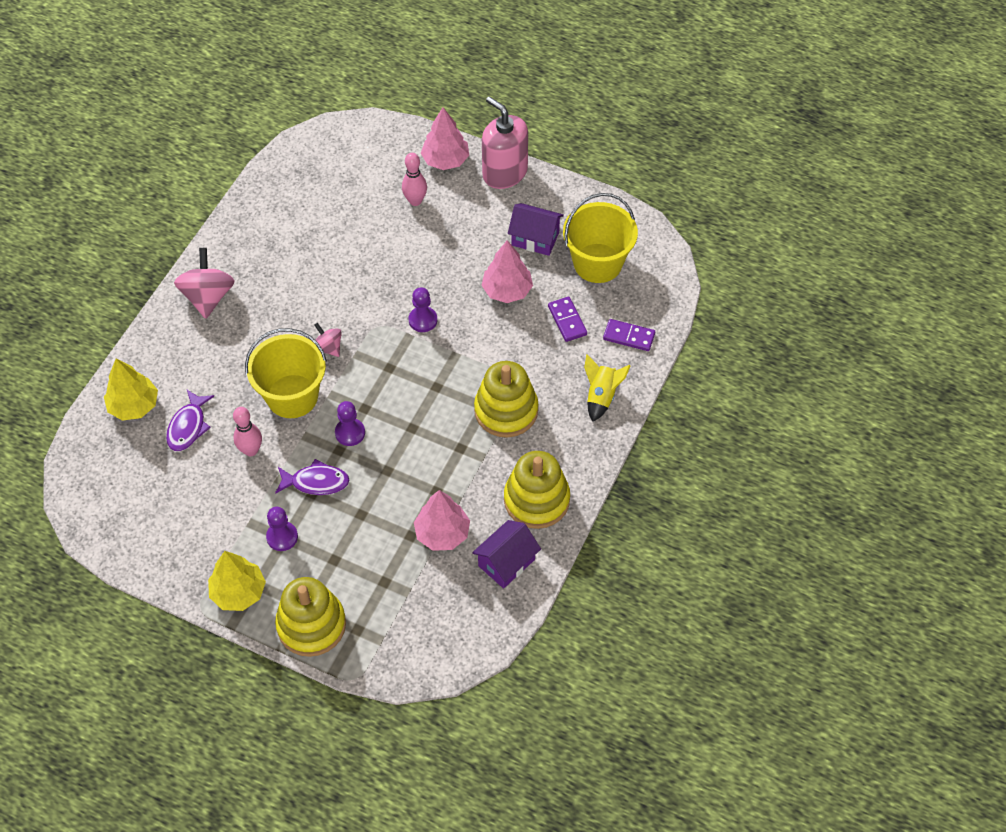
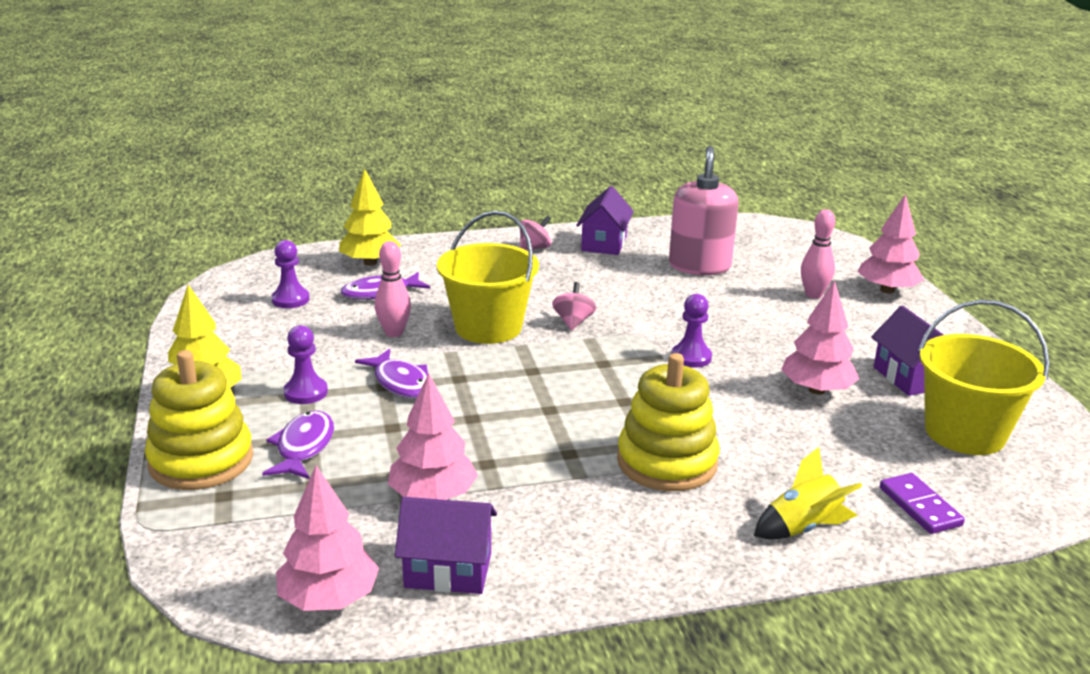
camera: 50 degrees right, 30 degrees down
pink spinning top [174,248,235,319] -> pink spinning top [520,216,551,251], size x0.56
purple pawn [335,401,365,446] -> purple pawn moved to [272,240,310,308]
pink soap dispenser [482,96,528,189] -> pink soap dispenser moved to [669,146,739,275]
yellow stacking toy [504,451,570,529] -> none
purple domino [548,297,587,342] -> none
none -> purple fish [262,411,334,479]
none -> pink tree [276,465,379,611]
none -> purple house [576,186,634,255]

